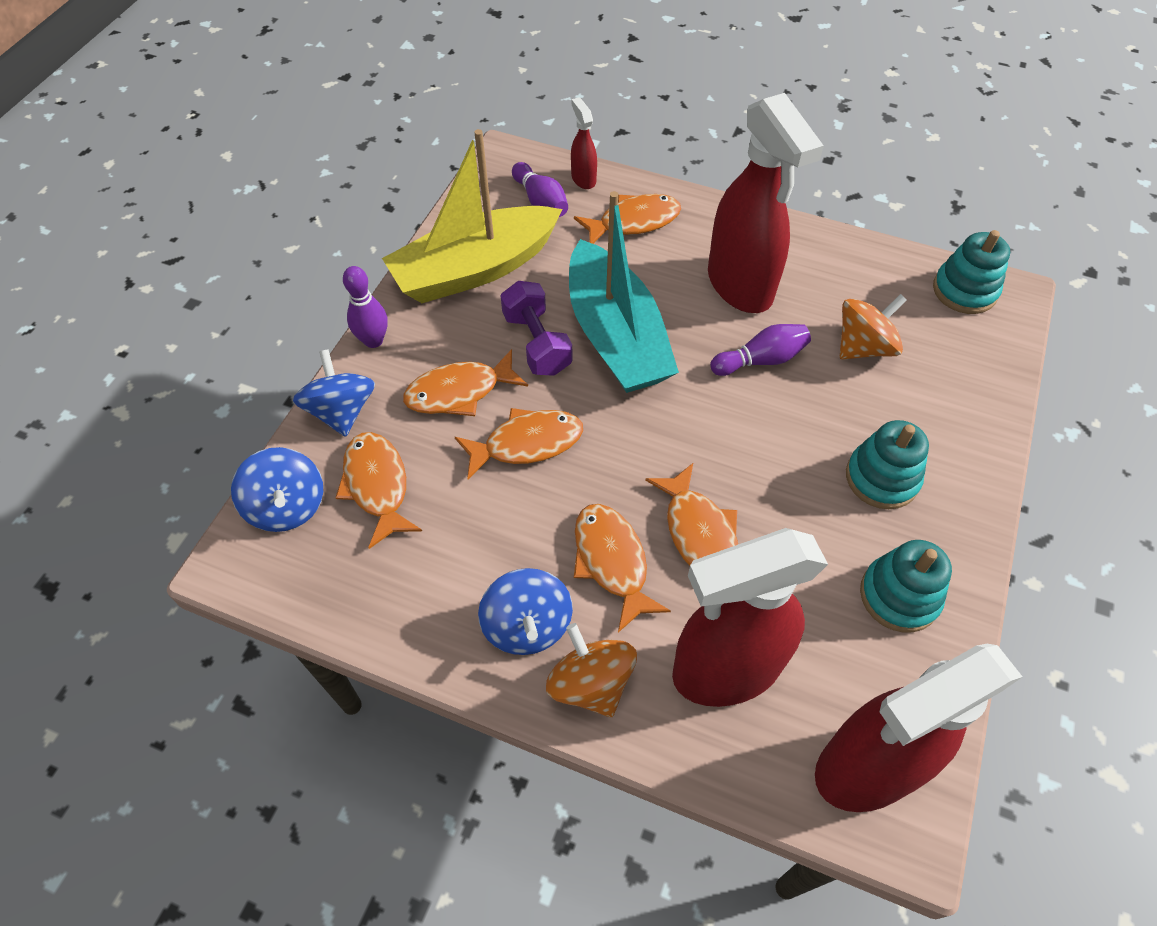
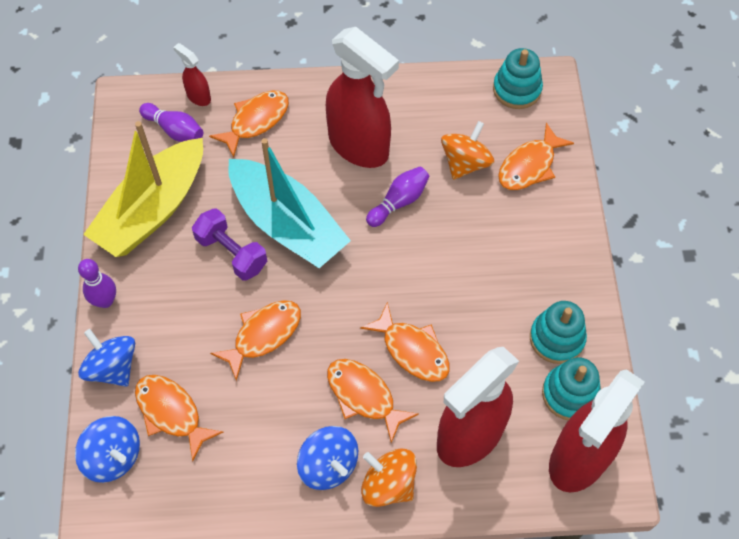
camera: 25 degrees left, 5 degrees up
orange fish [403,349,528,416] -> orange fish moved to [498,123,574,190]
turquoise stacking toy [846,420,929,509] -> turquoise stacking toy moved to [542,357,601,420]

